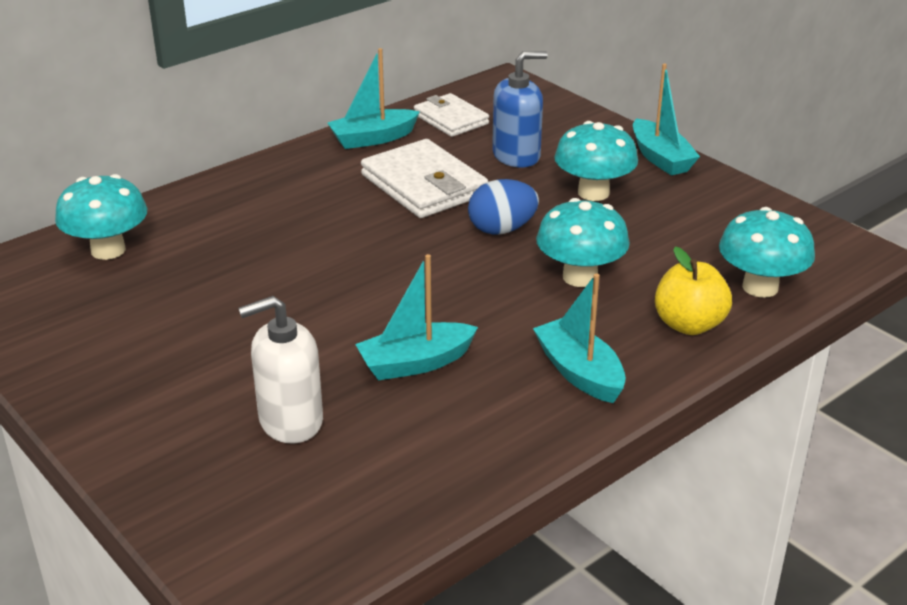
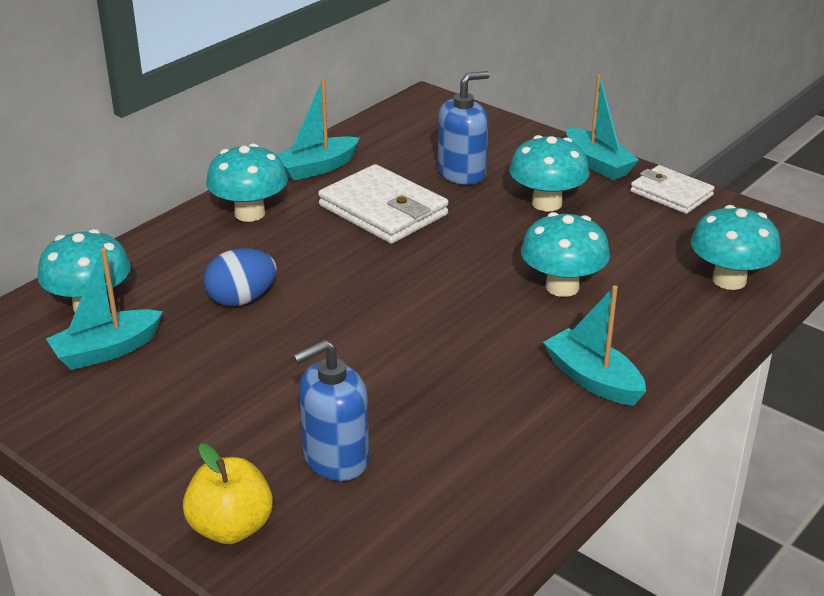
camera: 10 degrees left, 0 degrees up
white soap dispenser [238,296,323,443] -> blue soap dispenser [293,339,369,481]
turquoise boat [355,254,478,380] -> turquoise boat moved to [46,248,163,370]
white wallet [414,93,489,137] -> white wallet moved to [630,165,715,214]
blue egg [468,179,539,235] -> blue egg moved to [204,248,277,307]
yellow apple [655,247,732,335] -> yellow apple moved to [183,443,273,544]
none -> turquoise mushroom [206,144,288,222]

